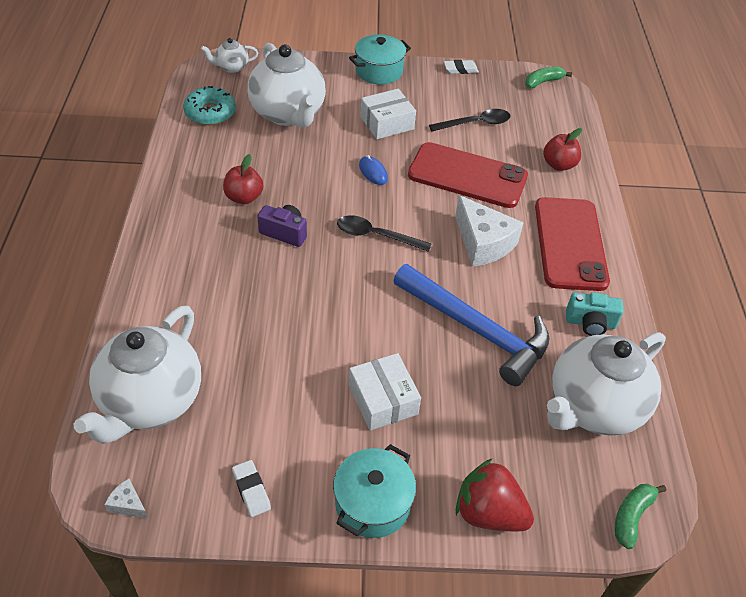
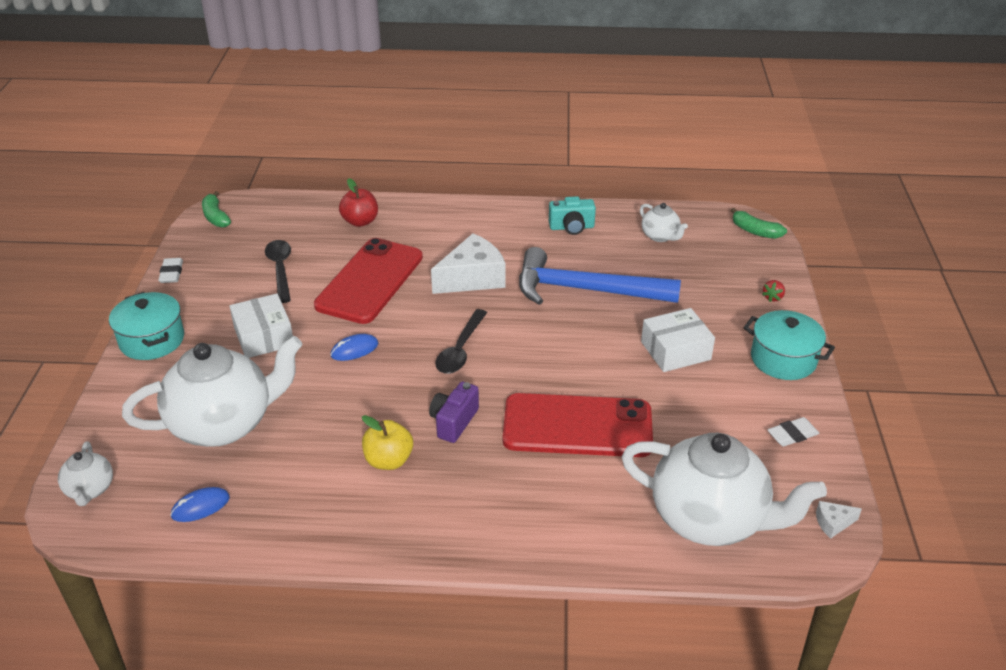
camera: 85 degrees left, 10 degrees down
white cheese [104,479,148,518] -> white cheese turned 45 degrees clockwise [816,501,862,539]
turquoise donut [183,86,236,125] -> blue mouse [170,487,230,522]
red apple [223,154,263,204] -> yellow apple [362,415,413,470]
blue hammer [393,264,550,386] -> blue hammer turned 120 degrees counterclockwise [519,247,681,305]
red strawberry [456,458,534,532] -> red strawberry [762,280,785,302], size x0.42
red phone [535,197,610,291] -> red phone moved to [503,393,653,457]
white teapot [547,332,666,435] -> white teapot [640,203,688,242], size x0.45
turquoise camera [566,292,624,336] -> turquoise camera turned 75 degrees clockwise [549,196,596,235]

